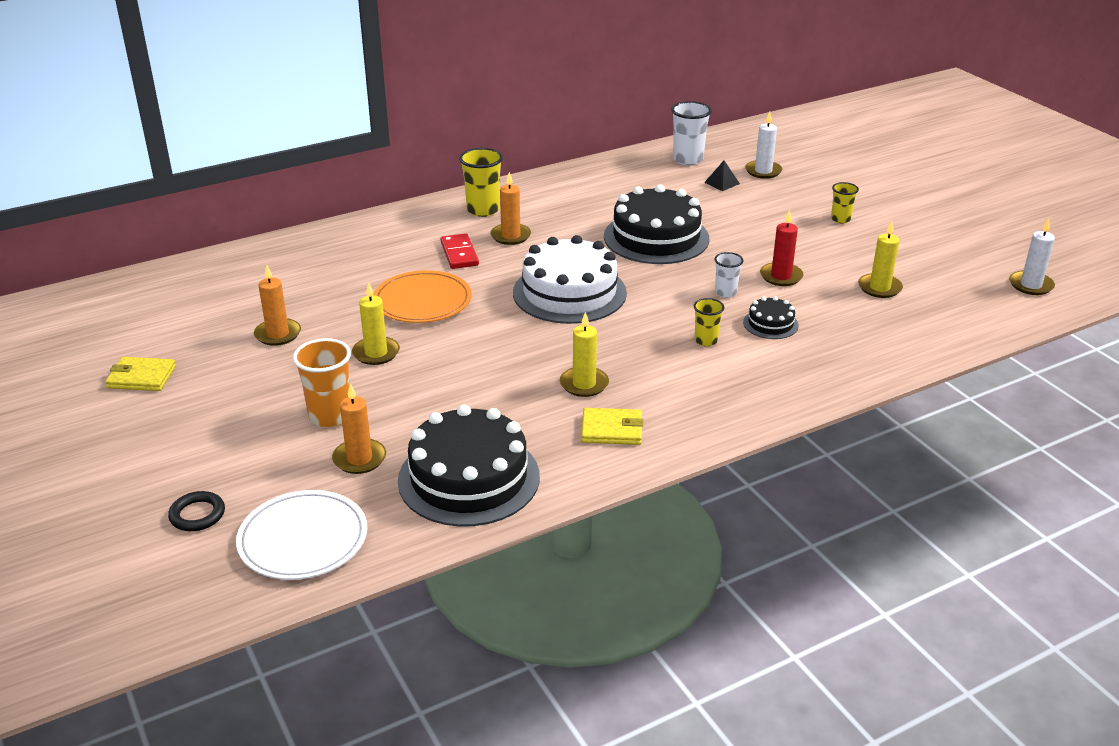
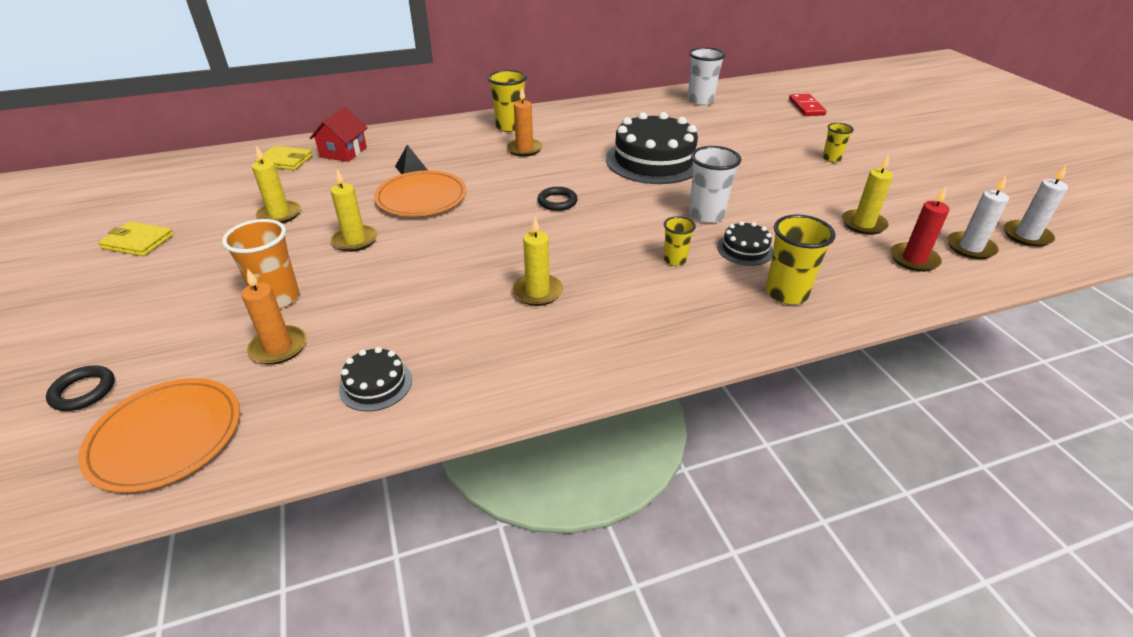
camera: 10 degrees right, 5 degrees up
white plate [236,490,367,580] -> orange plate [78,378,240,492]
orange candle [254,265,301,346] -> yellow candle [252,145,301,224]
black cake [398,405,540,527] -> black cake [339,347,412,412], size x0.46
red domino [441,233,479,269] -> red domino moved to [789,94,826,116]
white cake [513,235,627,324] -> black ring [537,187,578,211]
yellow wallet [581,408,644,445] -> yellow wallet moved to [255,146,312,170]
black pyramid [704,160,740,191] -> black pyramid moved to [395,145,427,174]
white cup [714,252,743,298] -> white cup [689,146,741,223], size x1.68
white candle [745,112,782,179] -> white candle moved to [947,176,1009,259]
red candle [760,210,804,286] -> red candle moved to [890,186,950,272]
none -> red house [310,107,368,162]
none -> yellow cup [766,215,836,305]

